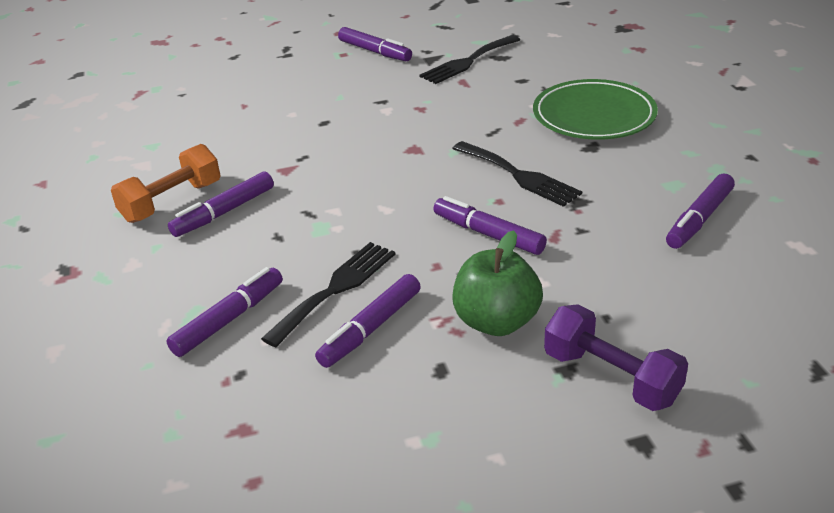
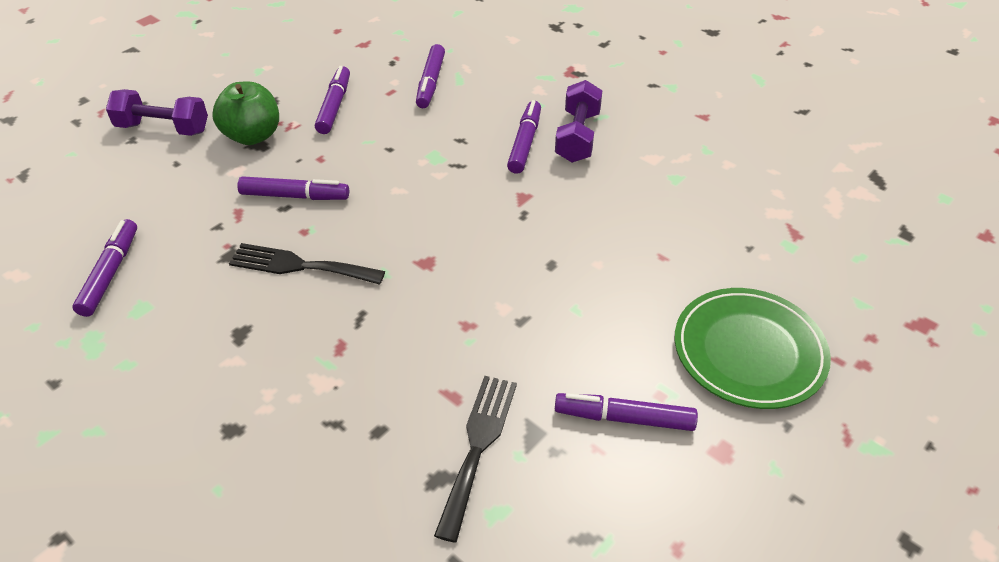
camera: 145 degrees right, 10 degrees up
orange dumbbell [111,144,221,223] -> purple dumbbell [555,80,603,163]
black fork [261,242,395,347] -> none
green plate [533,79,658,140] -> green plate moved to [675,288,831,409]

